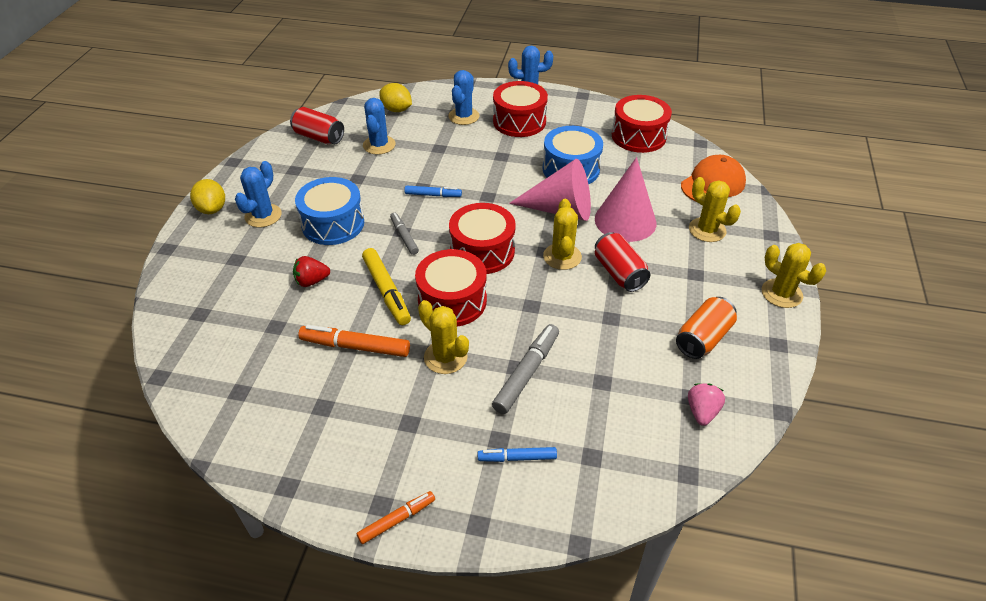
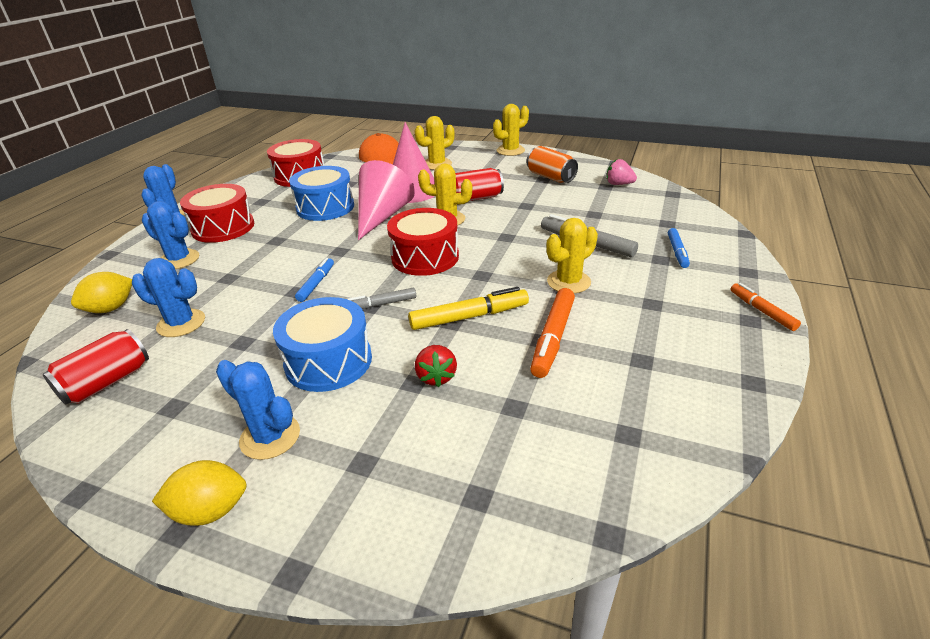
camera: 80 degrees left, 10 degrees down
red drum [415,249,487,326] -> none

